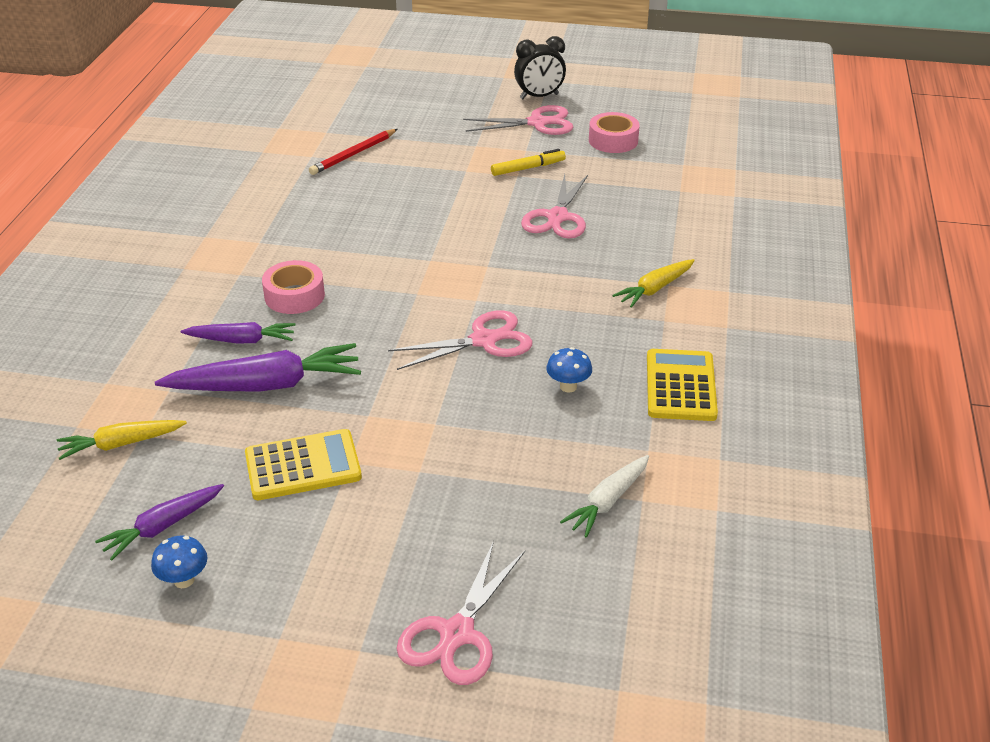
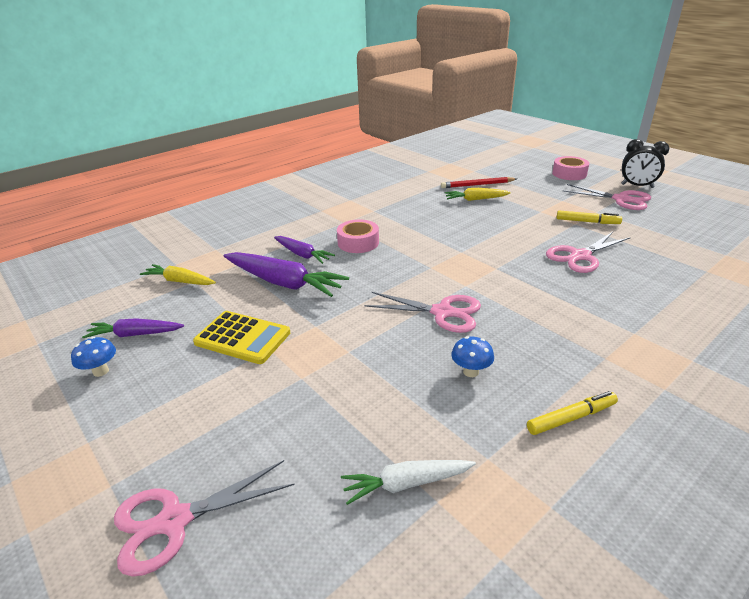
camera: 40 degrees right, 5 degrees down
pink tape [589,112,640,153] -> pink tape moved to [552,156,589,180]
yellow carrot [612,259,695,308] -> yellow carrot moved to [445,188,511,201]
yellow calculator [647,349,718,421] -> yellow marker [527,391,618,435]

